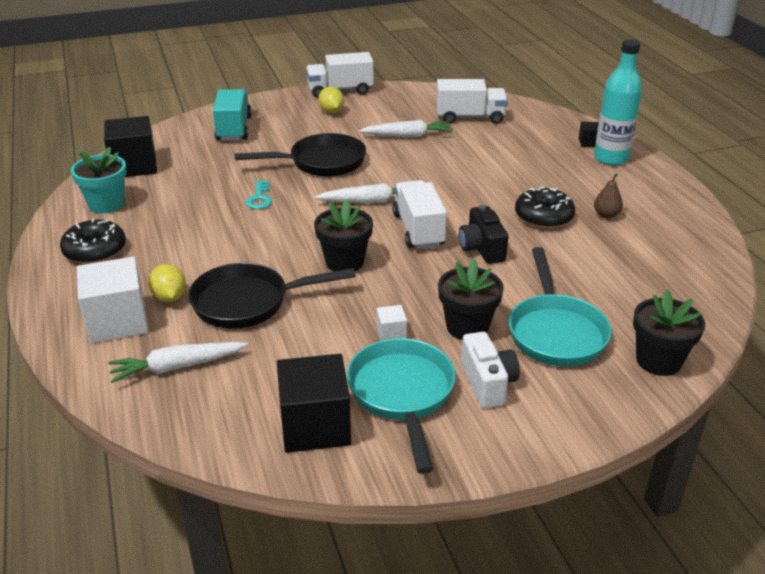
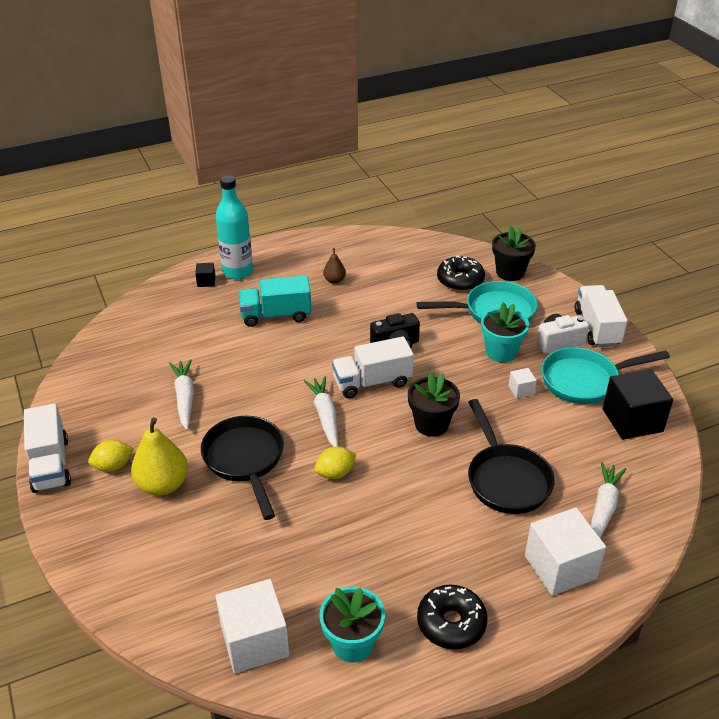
camera: 95 degrees left, 5 degrees up
black cube [104,116,157,177] -> white cube [215,579,289,673]
white carrot [108,342,248,383] -> white carrot turned 135 degrees counterclockwise [591,462,626,539]
yellow lemon [148,264,186,302] -> yellow lemon moved to [315,447,356,479]
turquoise truck [213,89,252,141] -> turquoise truck moved to [238,275,311,327]
turquoise key [246,180,272,209] -> none
white truck [436,79,508,124] -> white truck moved to [575,285,628,347]
black flower pot [438,259,504,340] -> turquoise flower pot [481,302,529,362]
black donut [515,187,575,229] -> black donut moved to [437,255,485,291]
none -> yellow pear [131,417,188,496]

